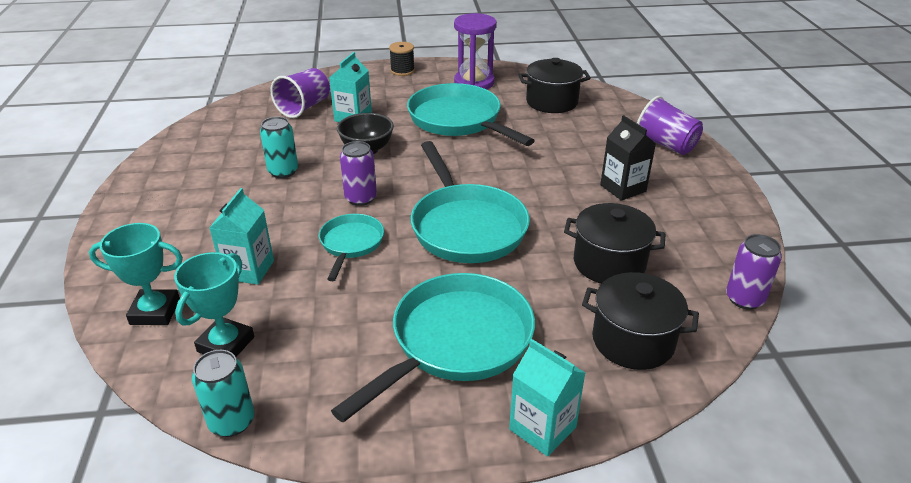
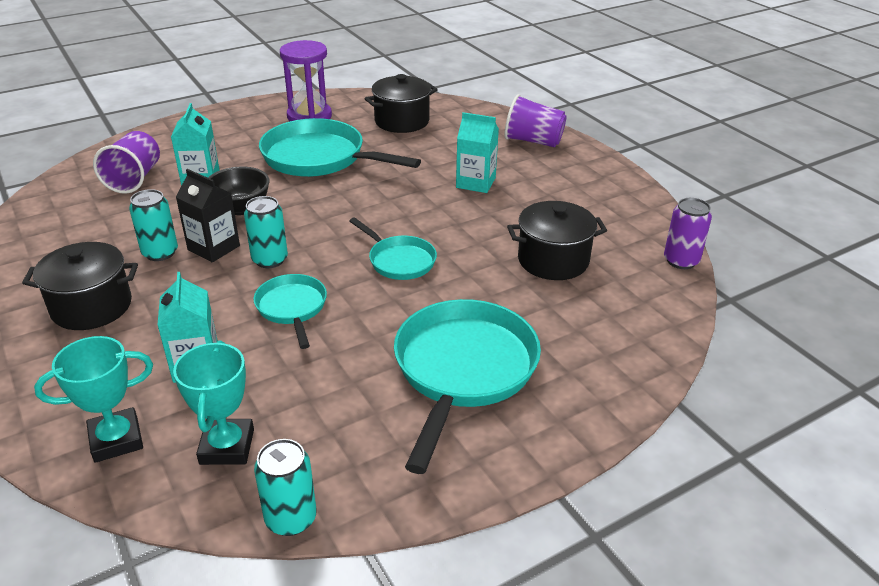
camera: 25 degrees left, 0 degrees up
purple can [340,141,377,206] -> turquoise can [244,196,288,268]
black spool [389,42,415,76] -> none
turquoise pan [411,141,530,263] -> turquoise pan [349,217,437,280], size x0.54
turquoise carton [509,339,585,457] -> turquoise carton moved to [456,112,499,193]
black pot [582,272,699,370] -> black pot moved to [22,242,138,330]
black carton [600,115,656,201] -> black carton moved to [176,169,240,262]

